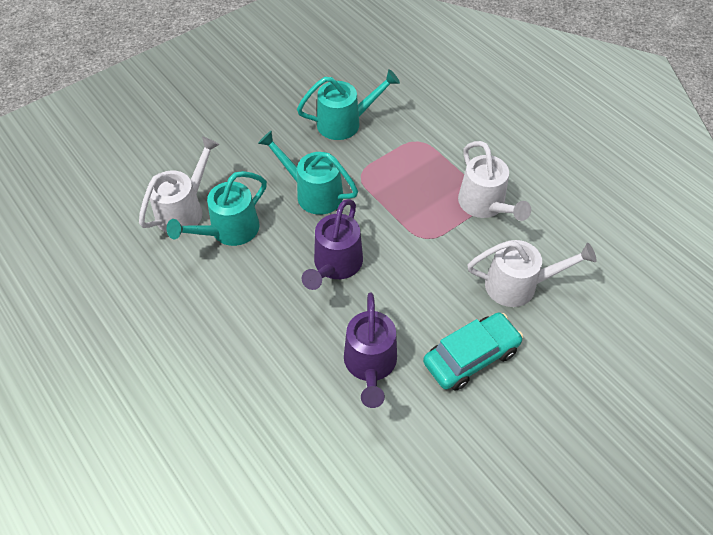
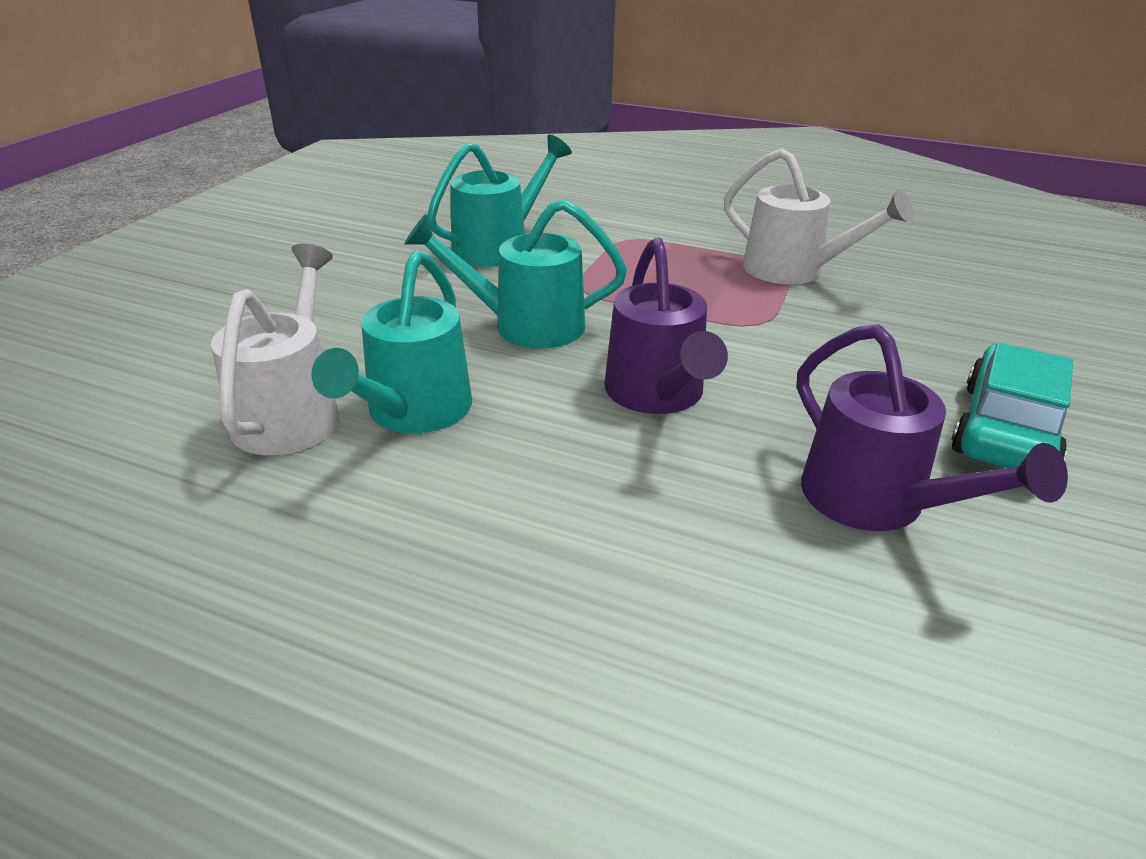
camera: 30 degrees left, 20 degrees down
white watering can [468,240,596,307] -> none

